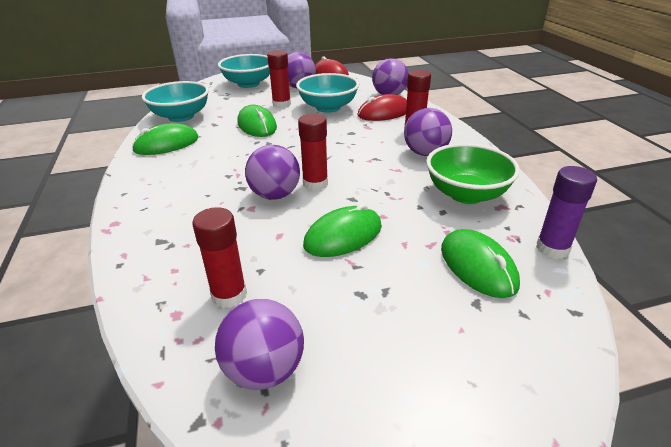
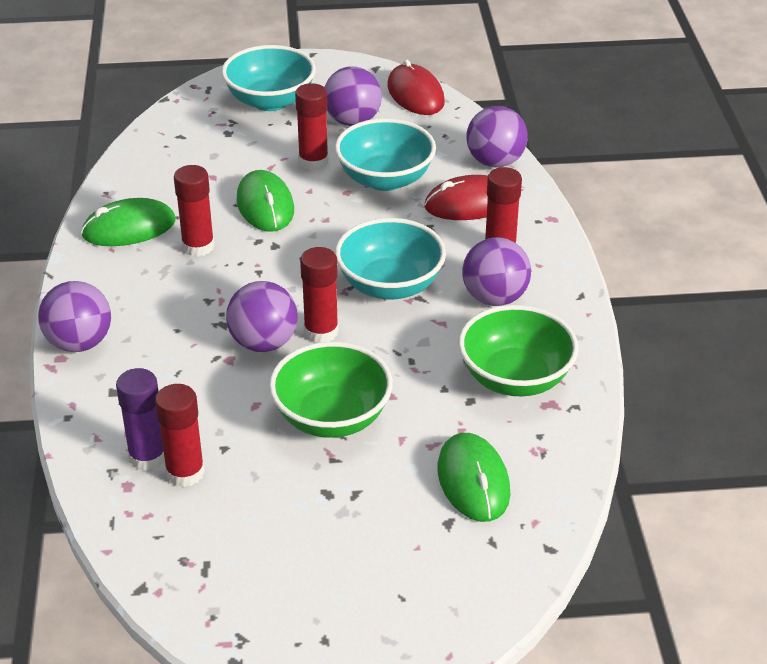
camera: 10 degrees right, 5 degrees up
turquoise bowl [142,81,209,122] -> turquoise bowl moved to [335,218,446,299]
purple ball [215,299,304,390] -> purple ball moved to [38,281,111,352]
green mouse [303,203,382,257] -> green bowl [269,342,393,438]
purple glue stick [536,166,597,259] -> purple glue stick moved to [116,368,165,471]
none -> red glue stick [174,165,215,257]

